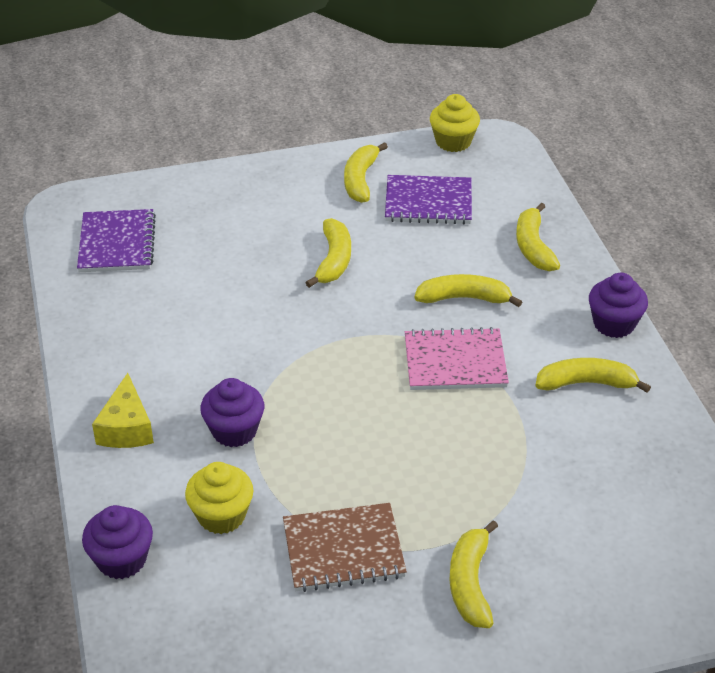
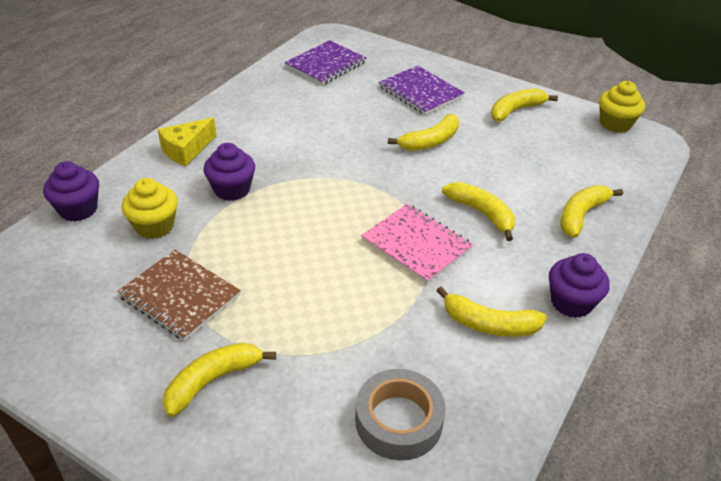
camera: 45 degrees right, 0 degrees up
purple notebook [385,175,472,224] -> purple notebook moved to [379,65,465,115]
yellow banana [535,358,651,393] -> yellow banana turned 150 degrees clockwise [436,286,547,337]
none -> grey tape [355,369,446,460]

